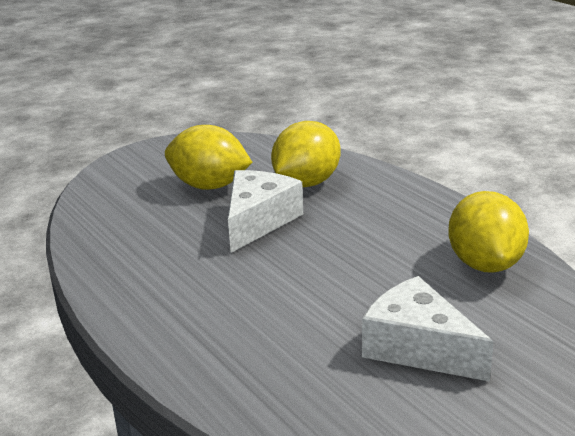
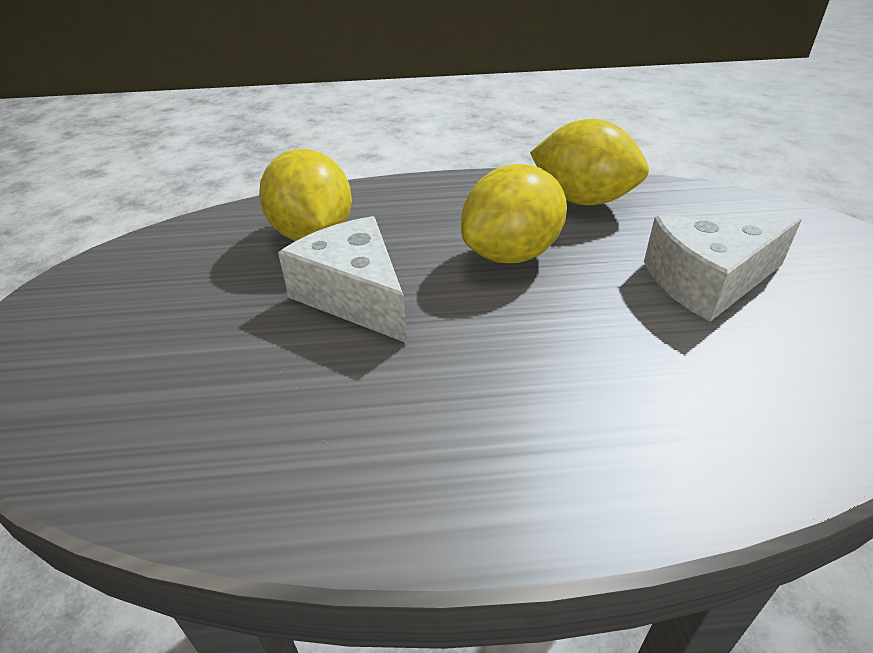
camera: 60 degrees left, 10 degrees up
yellow lemon [165,125,252,190] -> yellow lemon moved to [461,164,567,263]

